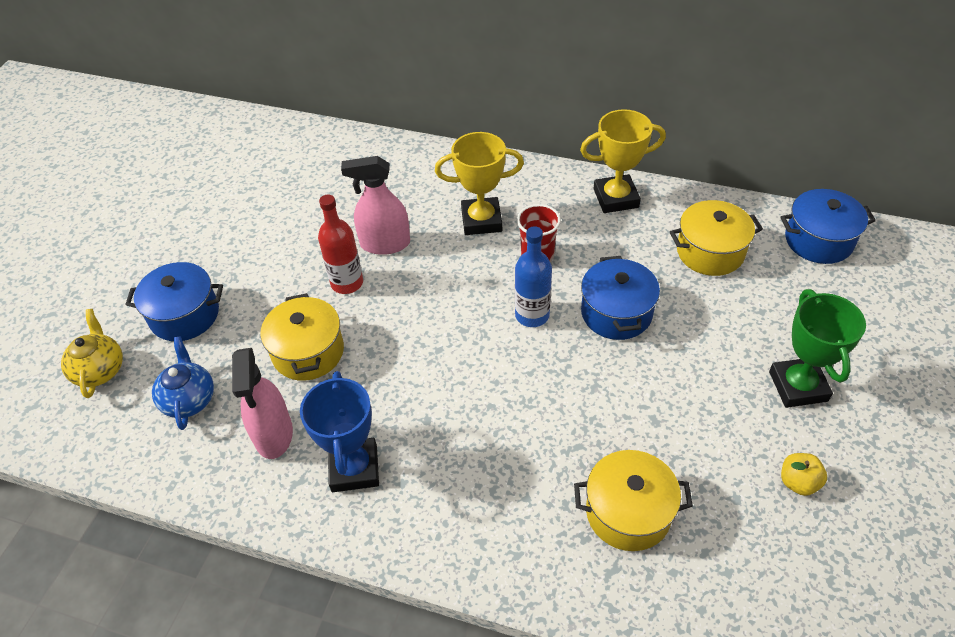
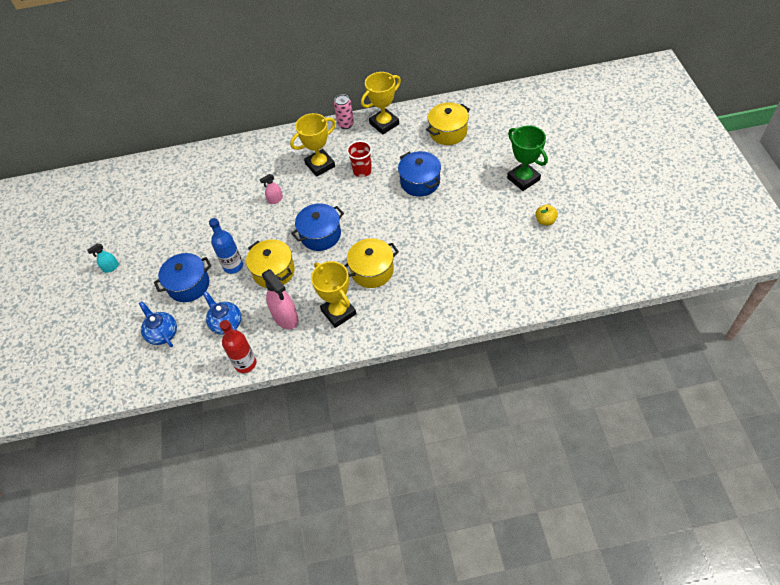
camera: 25 degrees left, 5 degrees up
yellow teapot [61,309,123,398] -> blue teapot [139,301,177,347]
blue trophy [300,371,379,492] -> yellow trophy [311,261,356,328]
red bottle [318,195,363,294] -> red bottle moved to [220,320,256,373]
pink spray bottle [341,156,410,255] -> pink spray bottle [260,174,283,204], size x0.53
blue bottle [515,226,552,327] -> blue bottle moved to [209,218,243,274]
yellow pot [574,450,693,551] -> yellow pot moved to [344,238,399,288]
blue pot [781,189,876,264] -> blue pot moved to [291,204,344,251]
none -> turquoise spray bottle [87,244,119,273]
none -> pink can [334,94,354,129]

